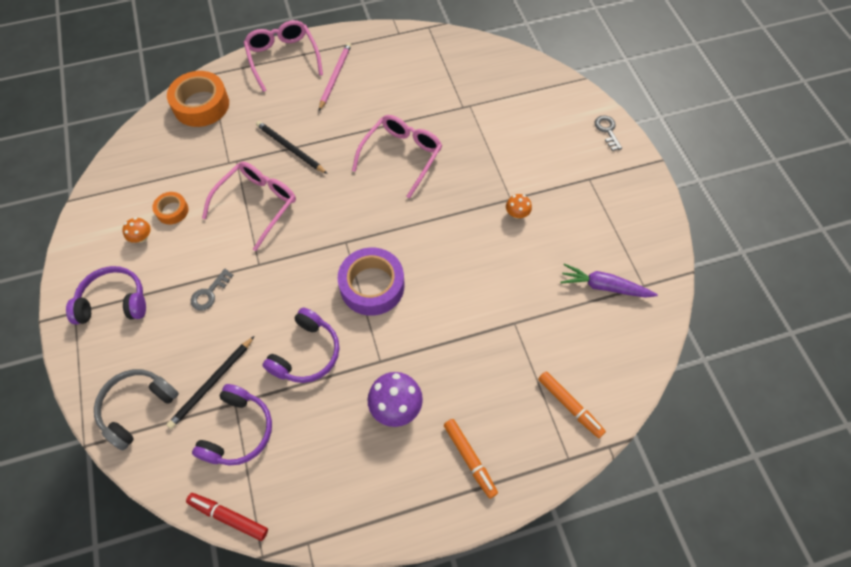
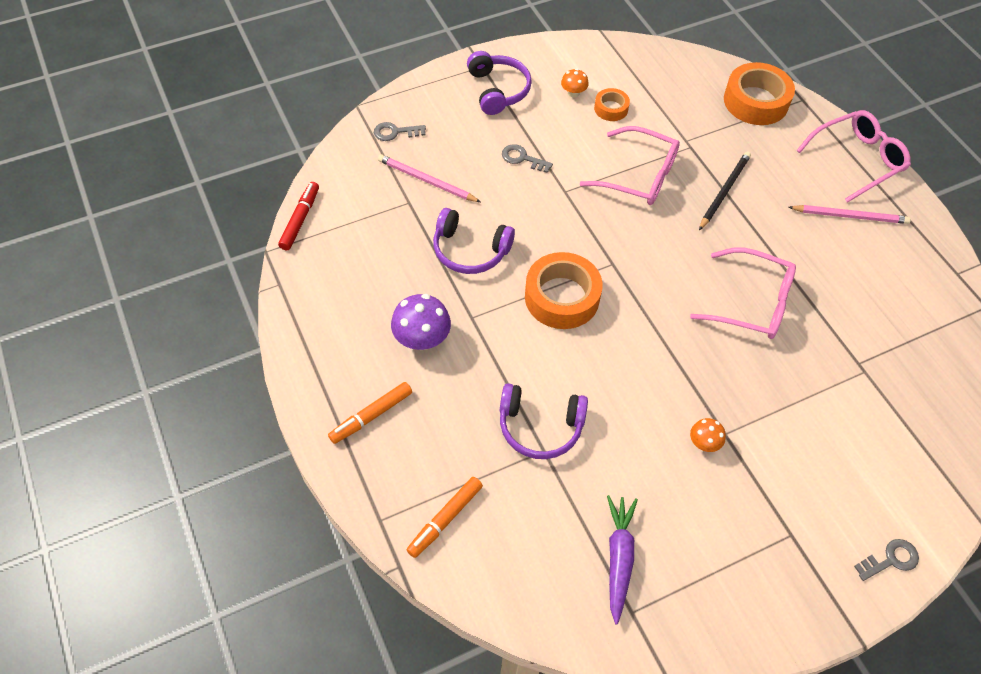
camera: 80 degrees right, 5 degrees down
grey headphones [94,369,179,451] -> grey key [374,122,426,141]
black pencil [167,336,254,429] -> pink pencil [378,154,481,202]
purple headphones [192,384,272,466] -> purple headphones moved to [500,383,588,459]
purple tape [337,247,404,316] -> orange tape [525,252,603,329]

